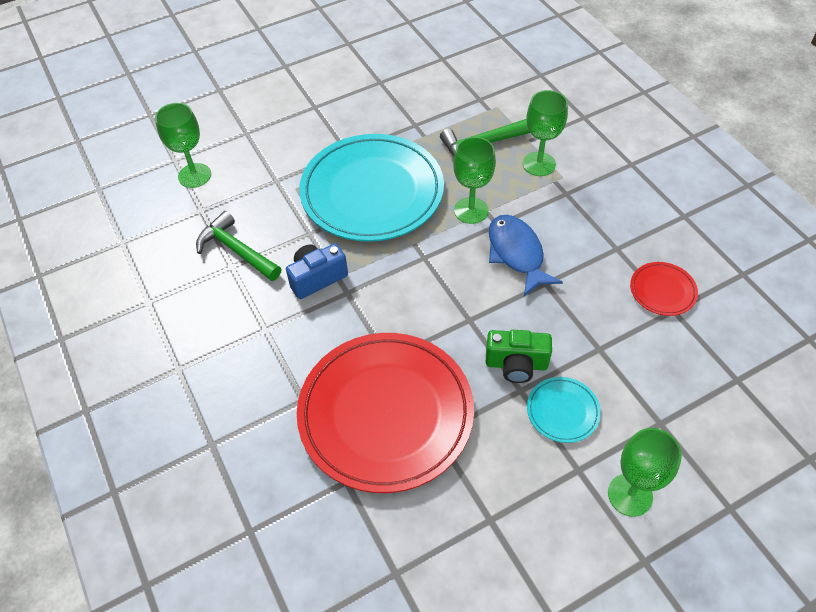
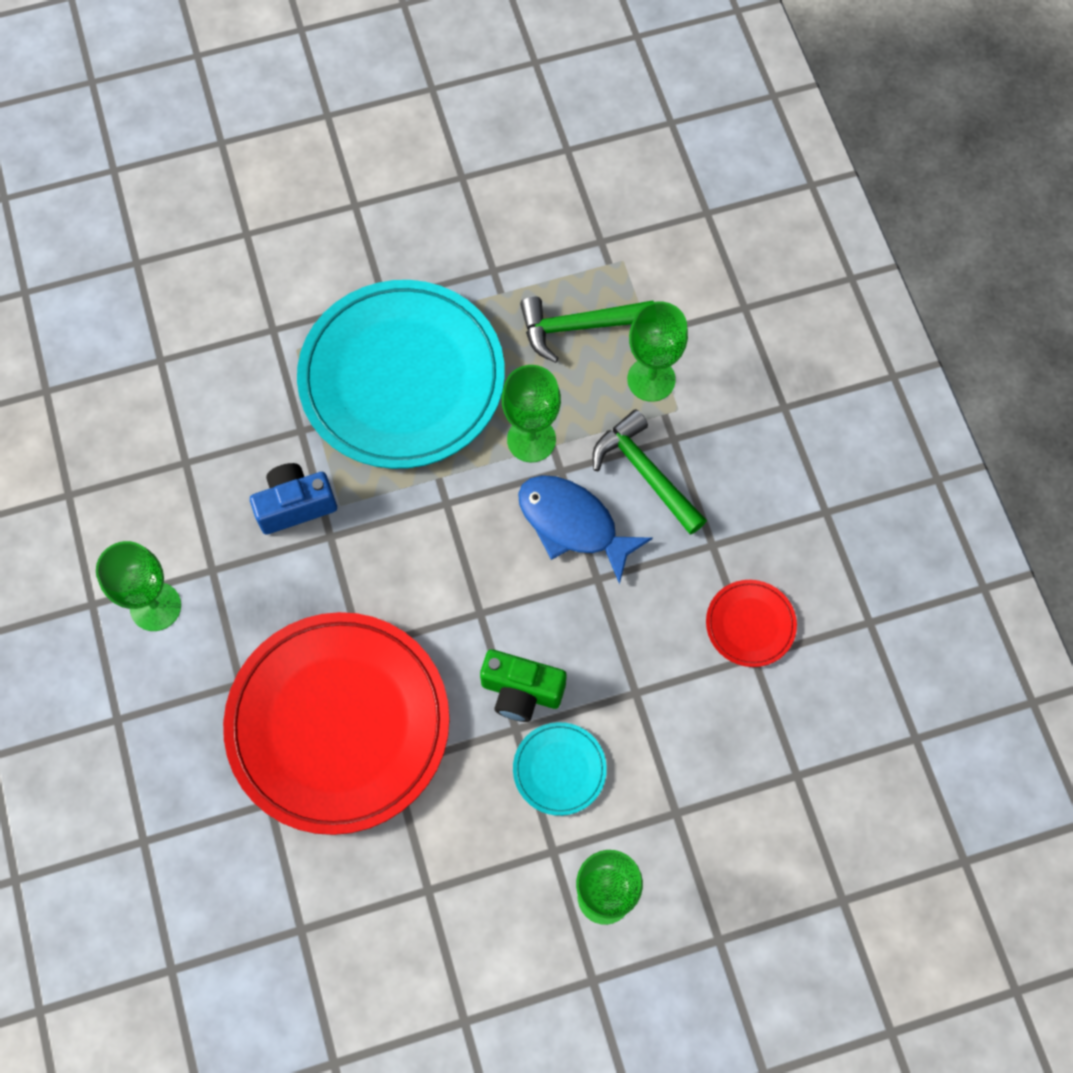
camera: 10 degrees right, 15 degrees up
green goblet [155,103,211,188] -> green goblet moved to [96,541,181,631]
green hammer [196,211,281,281] -> green hammer moved to [593,409,707,535]
blue fish [489,215,563,296] -> blue fish turned 45 degrees counterclockwise [518,475,653,584]

